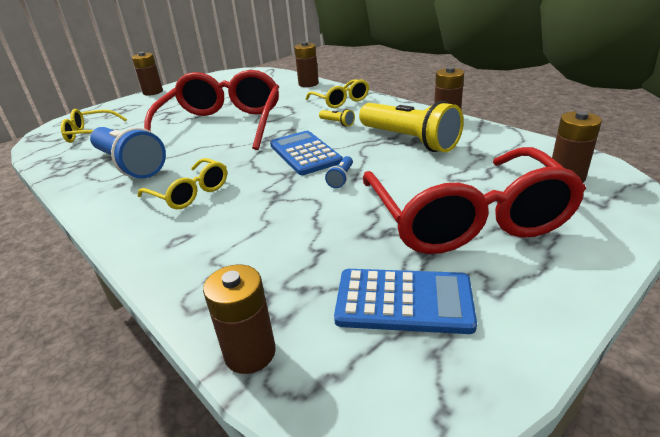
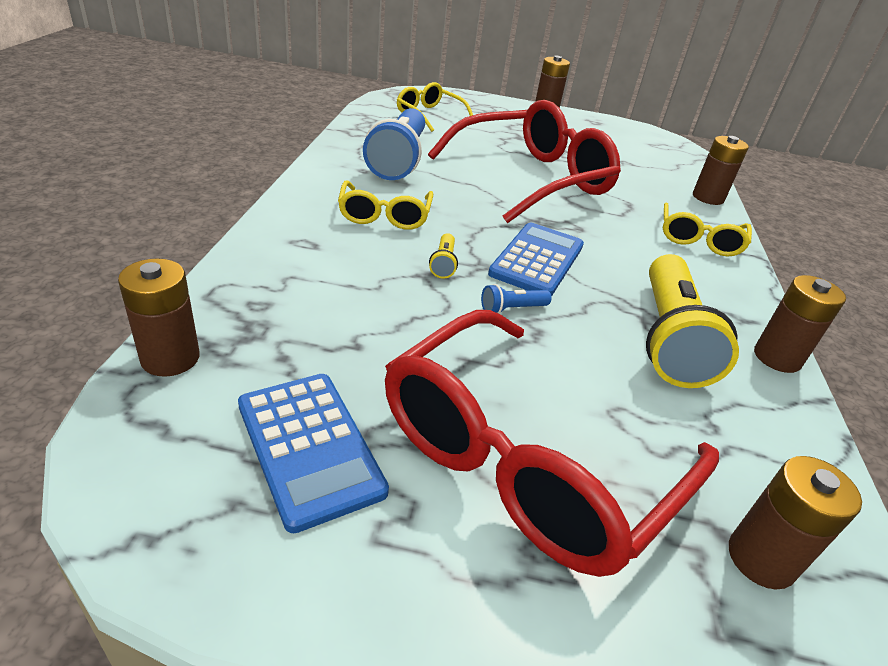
camera: 45 degrees right, 5 degrees up
yellow flashlight [319,109,355,127] -> yellow flashlight moved to [429,233,458,279]

